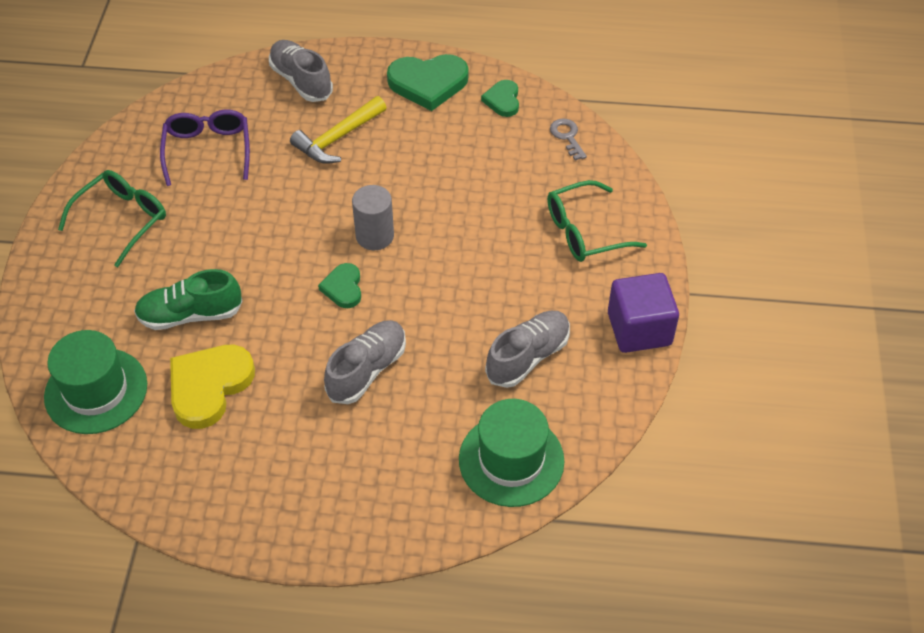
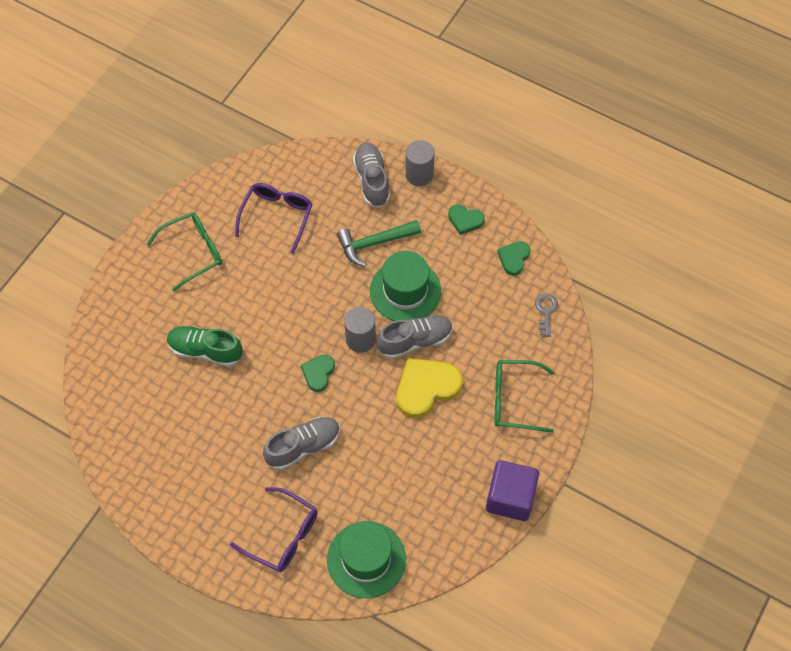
camera: 25 degrees right, 10 degrees up
green hat [44,330,147,434] -> green hat moved to [370,251,441,321]
yellow heart [170,345,255,429] -> yellow heart moved to [397,358,463,418]
yellow hammer [290,96,387,164] -> green hammer [337,220,421,267]
green heart [387,54,468,111] -> green heart [448,204,485,235], size x0.55
grey shoe [485,311,570,388] -> grey shoe moved to [377,315,453,359]
none -> purple glasses [230,487,318,572]
none -> grey cylinder [405,140,435,186]

